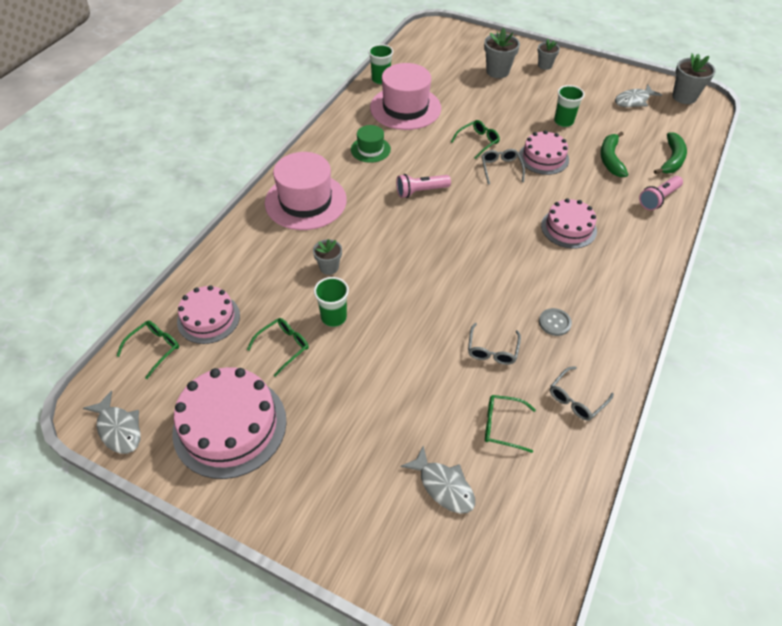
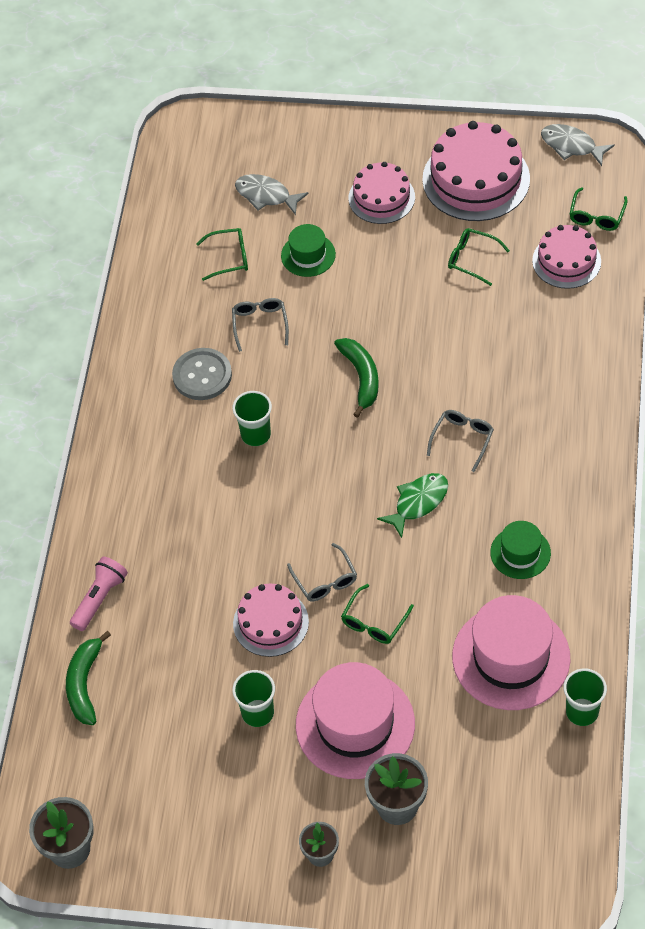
camera: 165 degrees right, 5 degrees up
green glasses [247,318,309,377] -> green glasses turned 90 degrees clockwise [448,228,510,286]
pink hat [265,152,347,230] -> pink hat moved to [296,662,415,779]
grey flower pot [313,239,342,275] -> none
green cup [314,277,349,327] -> green cup moved to [232,391,272,446]
pink flashlight [396,174,451,198] -> green fish [377,473,448,538]
grey button [539,308,572,336] -> grey button [172,348,232,400], size x1.63
pink cake [541,198,597,248] -> pink cake moved to [349,162,415,224]
grey glasses [550,366,614,421] -> grey glasses moved to [427,410,494,472]
green banana [600,131,628,177] -> green banana moved to [334,338,379,418]
grey fish [615,85,662,107] -> none
none -> green hat [281,224,336,277]

